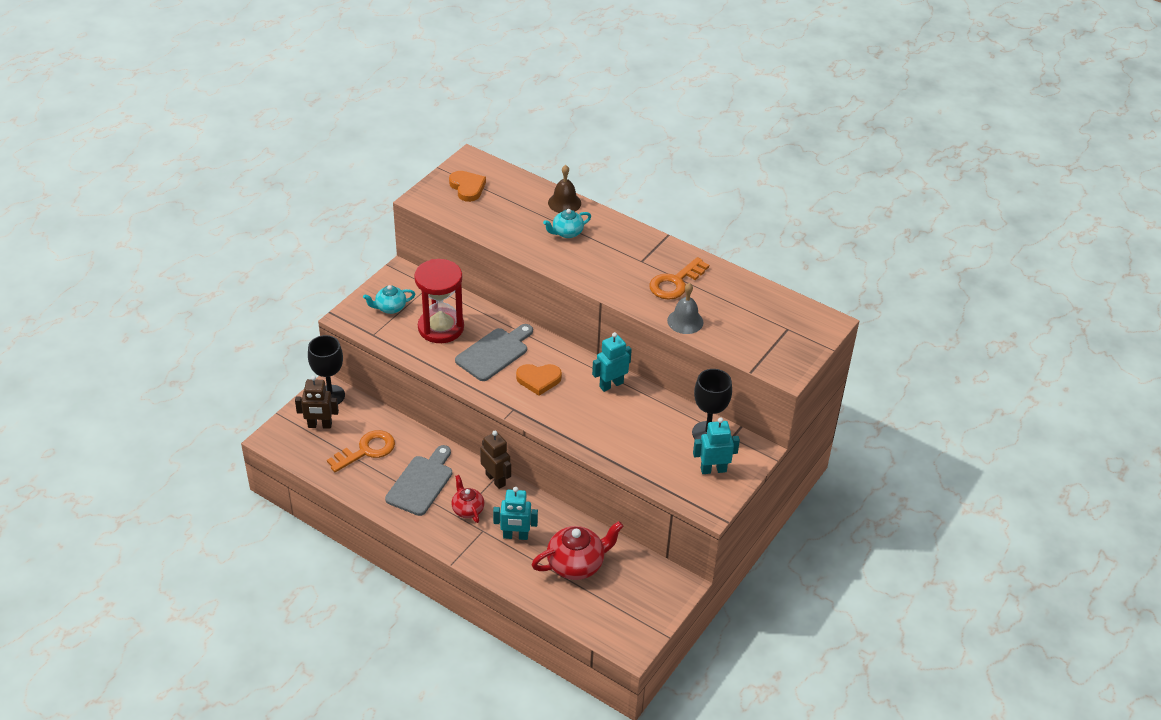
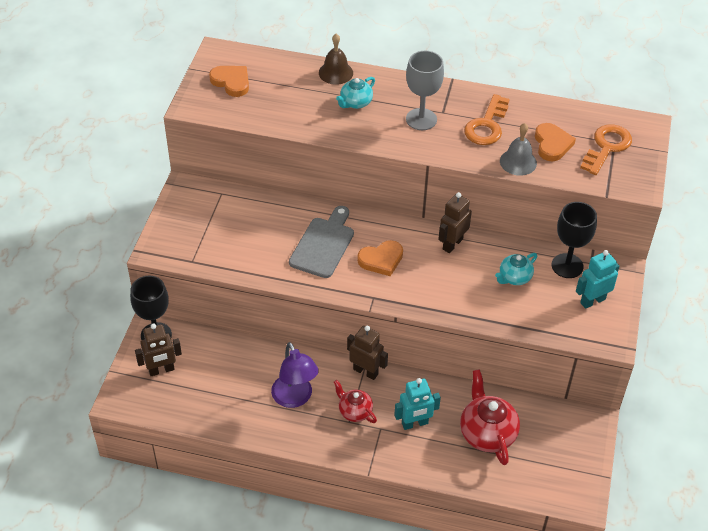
camera: 20 degrees left, 5 degrees up
orange key [327,430,395,472] -> orange key moved to [580,124,632,175]
turquoise teapot [363,285,415,314] -> turquoise teapot moved to [495,253,537,285]
grey cutting board [385,445,452,516] -> purple lamp [271,342,319,408]
red hourglass [414,259,464,343] -> none
red teapot [532,521,624,580] -> red teapot turned 60 degrees counterclockwise [460,369,520,465]
turquoise robot [592,332,632,392] -> brown robot [438,192,472,253]
none -> grey goblet [406,51,444,130]
none -> orange heart [535,123,576,161]

